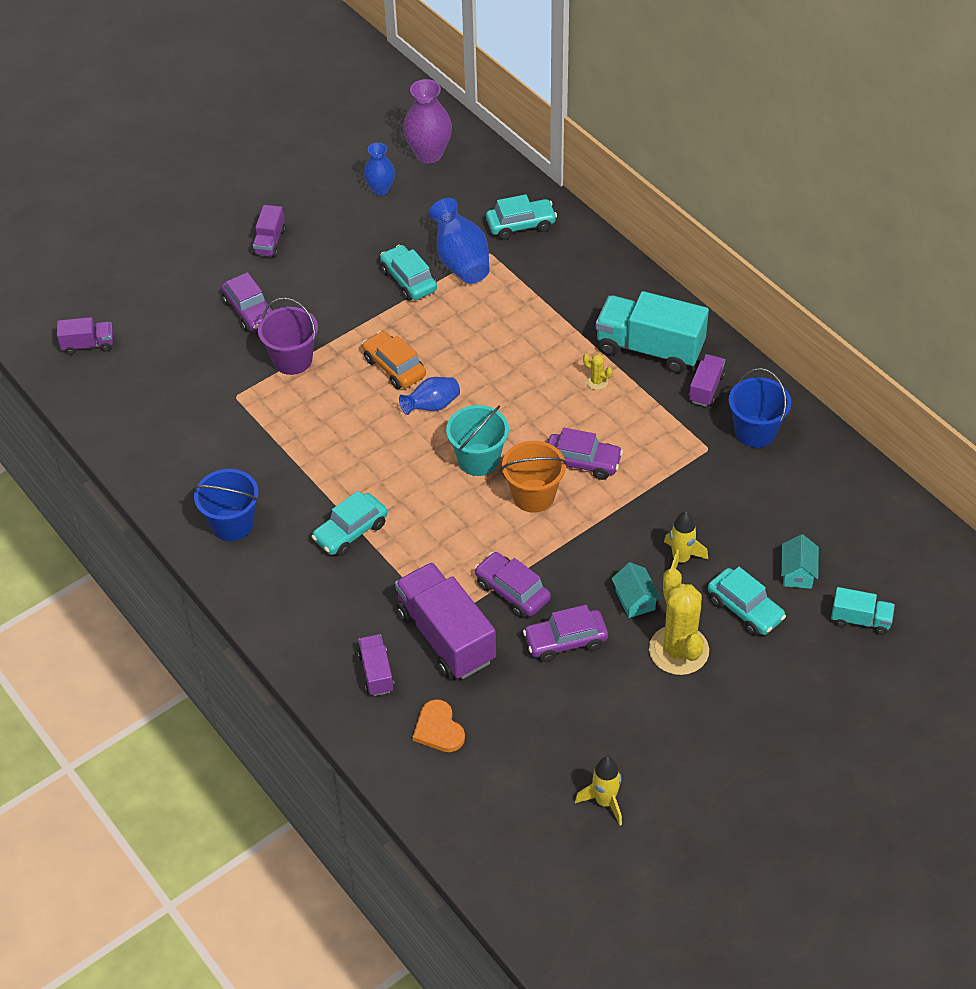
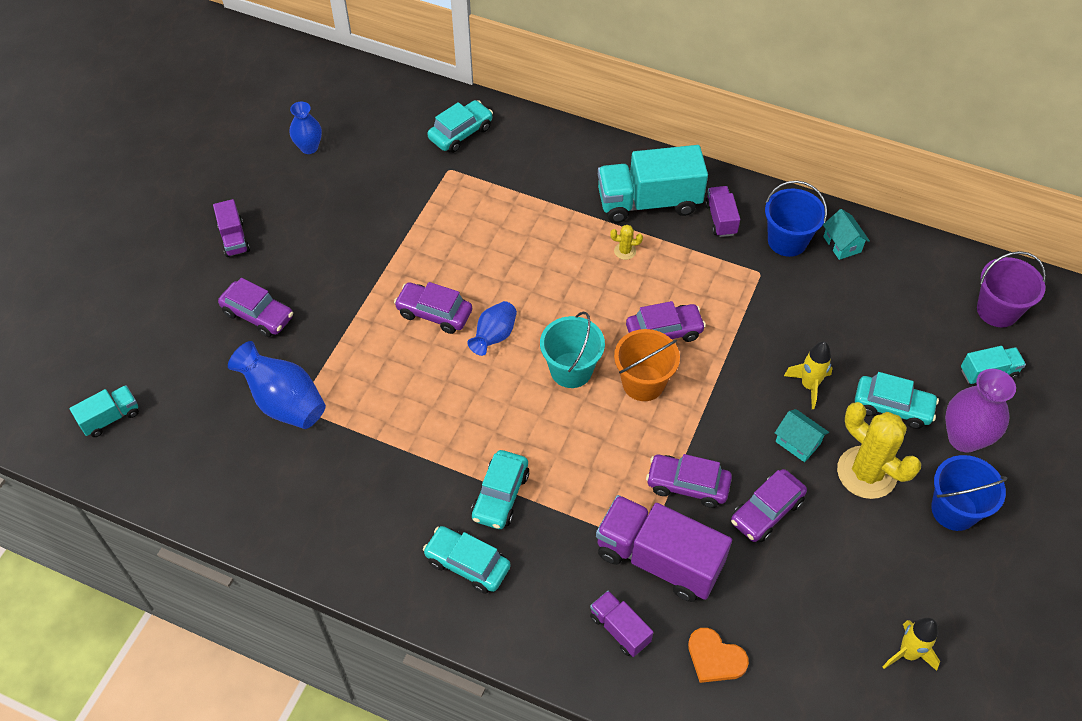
camera: 30 degrees left, 5 degrees up
purple truck [57,317,113,355] -> turquoise truck [70,385,139,437]
blue bucket [193,469,259,541] -> blue bucket moved to [931,455,1008,531]
purple bucket [258,298,318,375] -> purple bucket moved to [977,251,1046,327]
orange car [362,331,426,389] -> purple car [394,282,472,334]
turquoise car [380,245,437,301] -> turquoise car moved to [423,526,511,594]
purple vase [403,79,452,164] -> purple vase moved to [945,369,1016,453]
blue vase [428,198,490,284] -> blue vase moved to [228,341,326,429]
turquoise house [781,534,819,589] -> turquoise house moved to [823,209,870,260]

